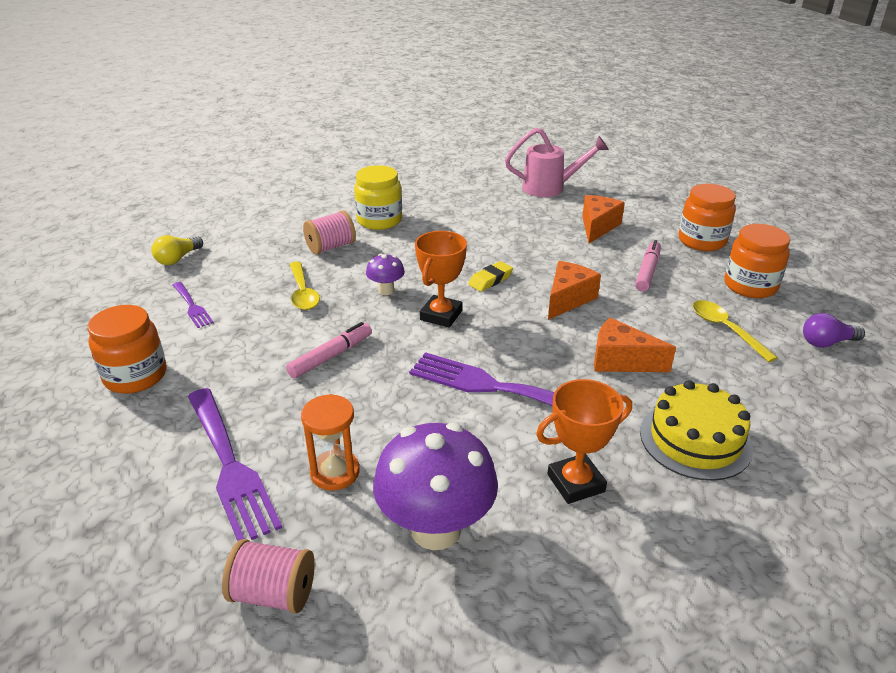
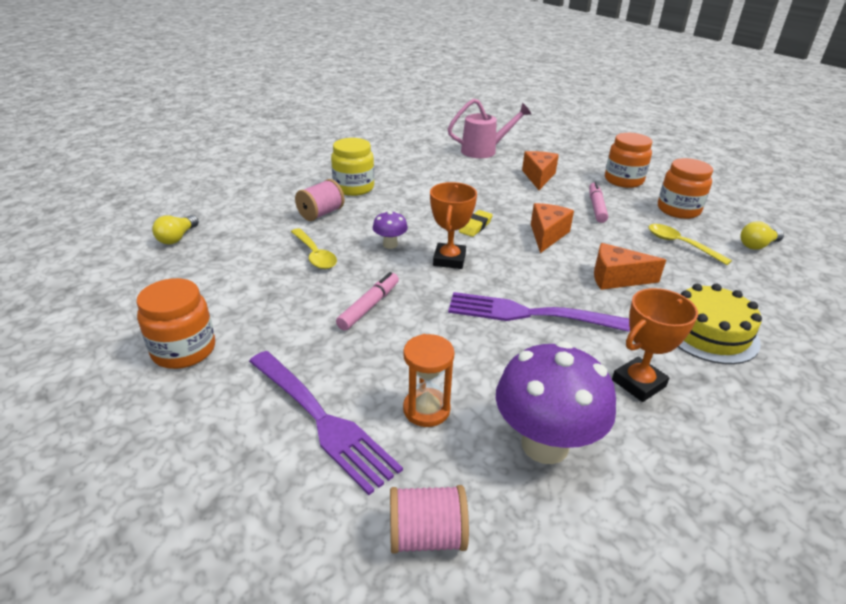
camera: 15 degrees left, 0 degrees up
purple fork [173,282,214,328] -> none
purple light bulb [803,313,865,348] -> yellow light bulb [741,221,784,250]

